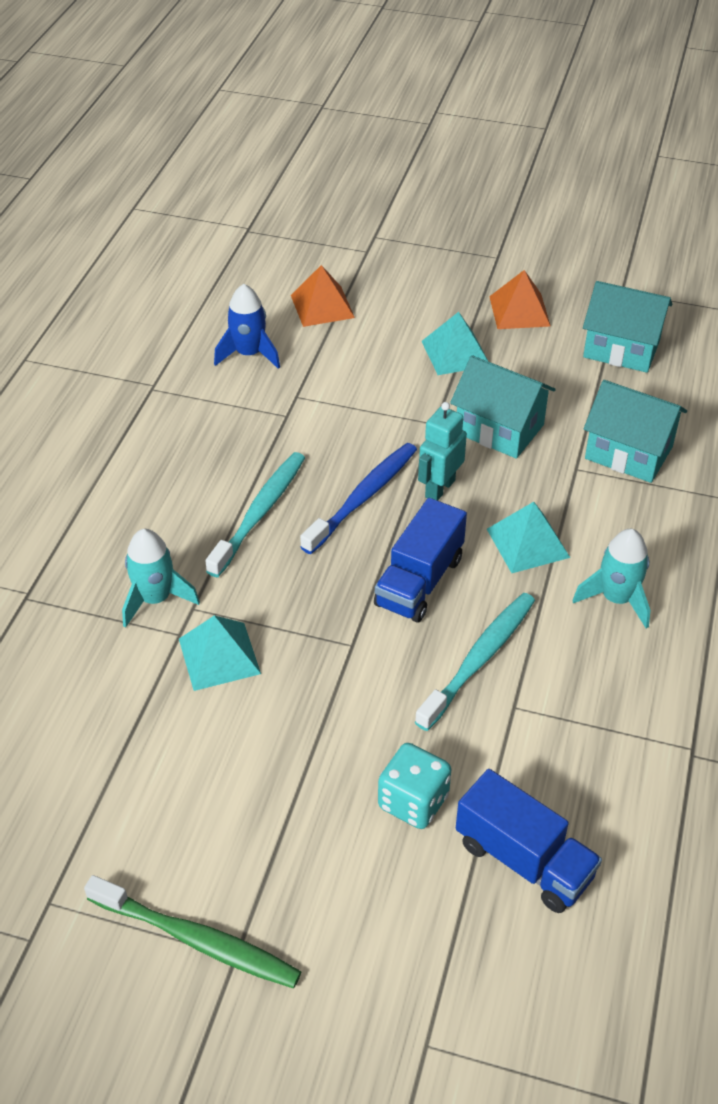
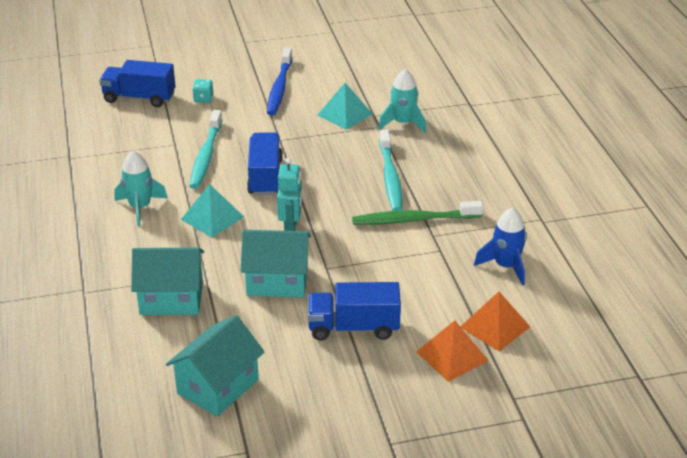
camera: 150 degrees right, 10 degrees down
green toothbrush [84,875,302,988] -> green toothbrush moved to [352,201,483,225]
blue toothbrush [300,443,417,554] -> blue toothbrush moved to [267,48,292,115]
turquoise dice [378,743,451,829] -> turquoise dice [192,79,213,103], size x0.62
turquoise pyramid [422,312,489,375] -> blue truck [308,282,401,340]
orange pyramid [489,270,551,329] -> orange pyramid moved to [416,320,489,382]
turquoise house [583,281,672,373] -> turquoise house turned 45 degrees counterclockwise [166,315,264,417]

